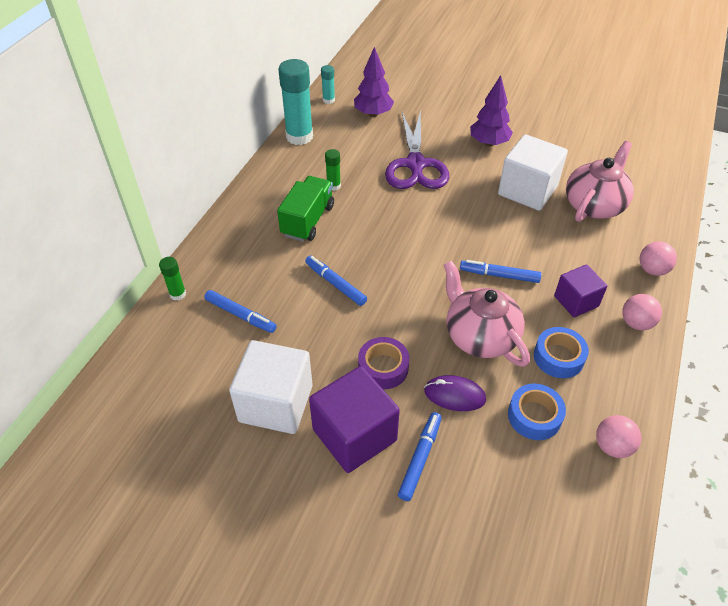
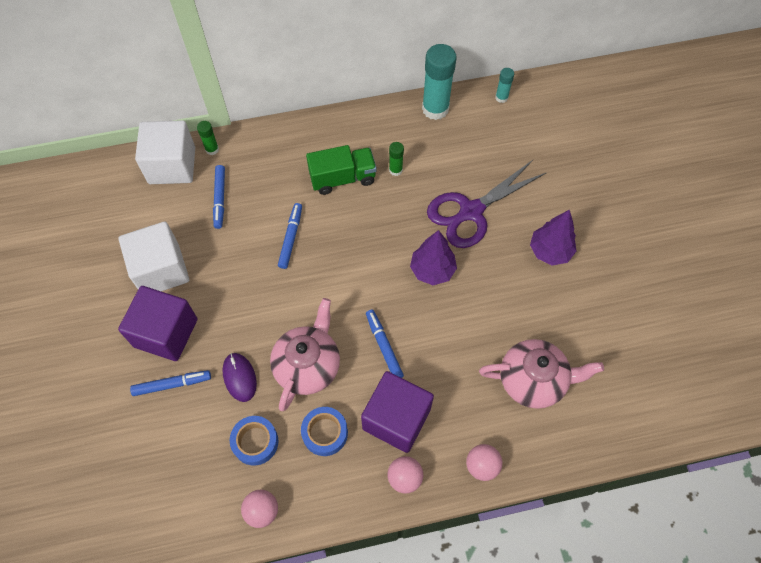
camera: 55 degrees right, 15 degrees up
purple tree [354,47,394,117] -> purple tree moved to [410,230,457,285]
purple tape [358,337,409,389] -> none
white cube [498,134,568,211] -> white cube moved to [135,120,195,184]
purple cube [554,265,607,317] -> purple cube [361,371,434,453], size x1.65

